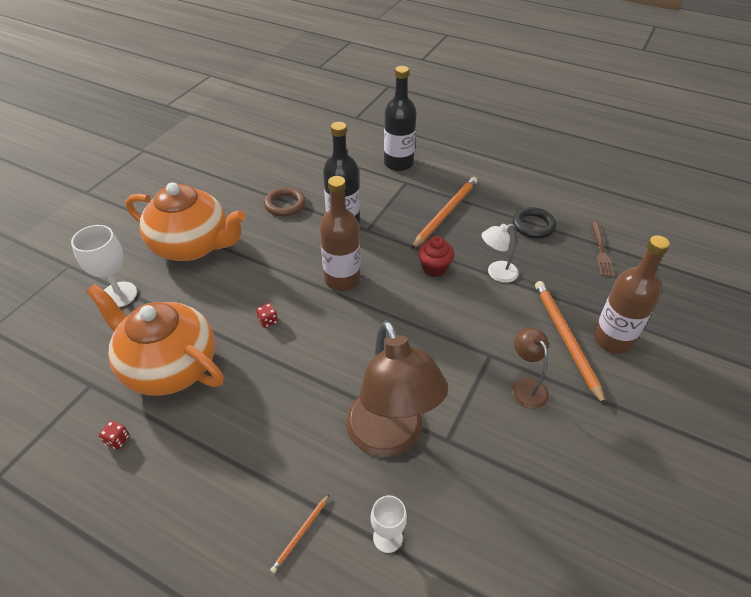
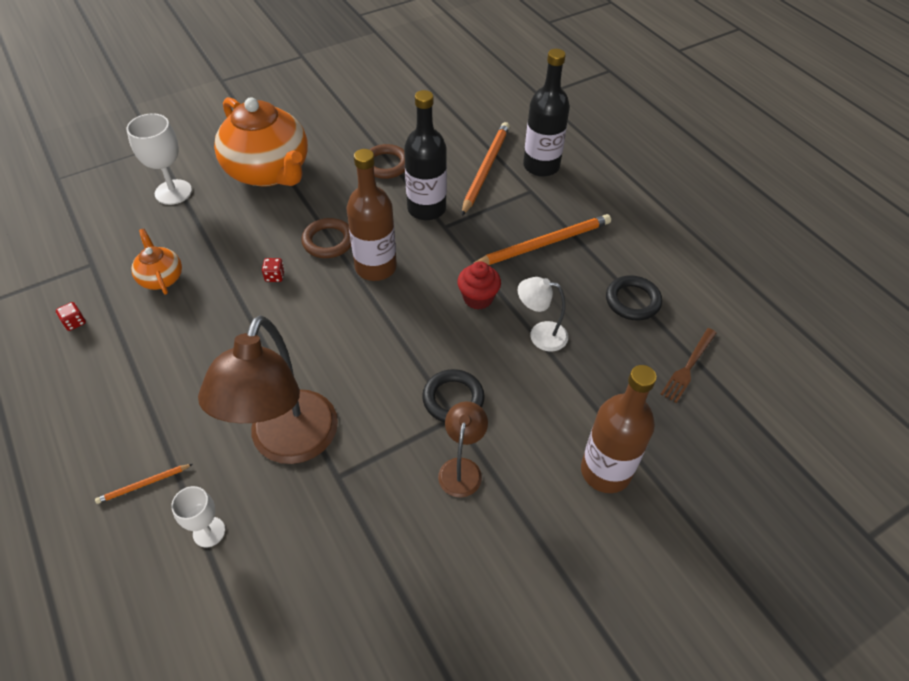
camera: 30 degrees right, 5 degrees up
orange teapot [86,284,224,395] -> orange teapot [131,229,182,295], size x0.47
orange pencil [535,281,606,406] -> orange pencil moved to [462,122,510,216]
none -> brown ring [301,218,351,258]
none -> black ring [422,369,485,422]

